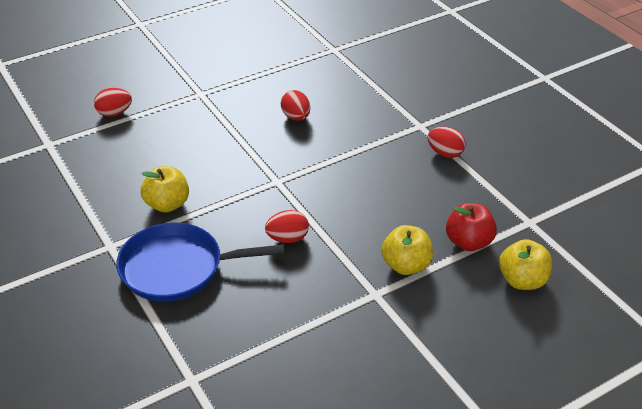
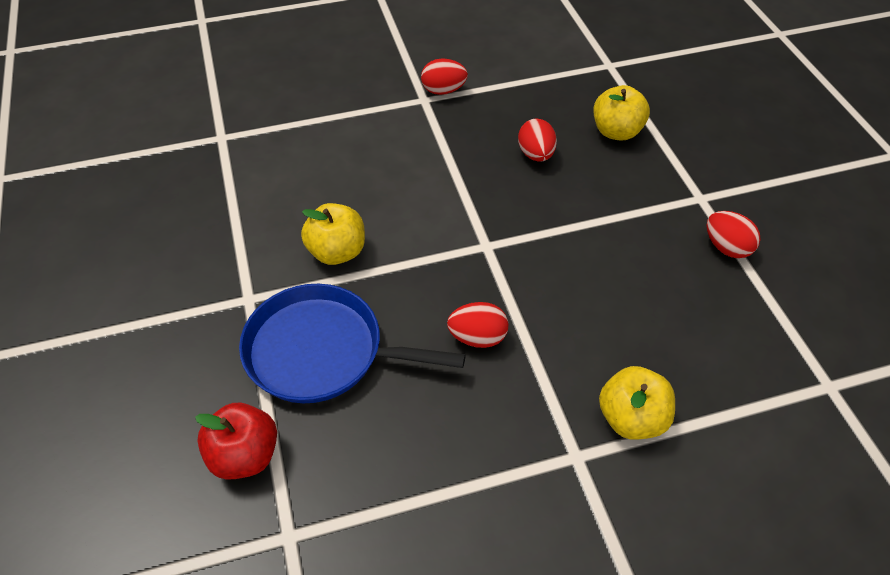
camera: 15 degrees right, 10 degrees up
red egg [94,88,132,117] -> red egg moved to [421,58,468,95]
red apple [446,203,497,251] -> red apple moved to [195,403,277,480]
yellow apple [499,239,552,290] -> yellow apple moved to [593,85,650,141]

